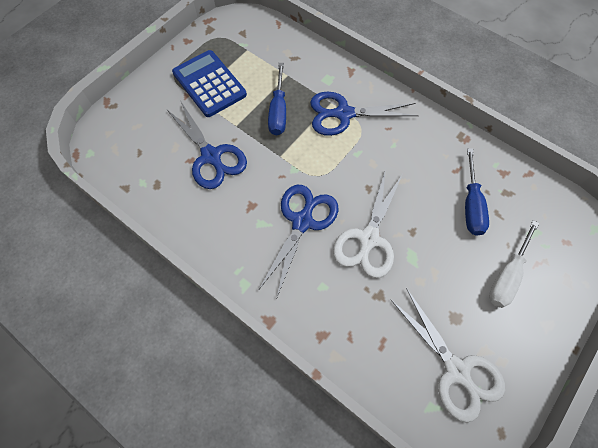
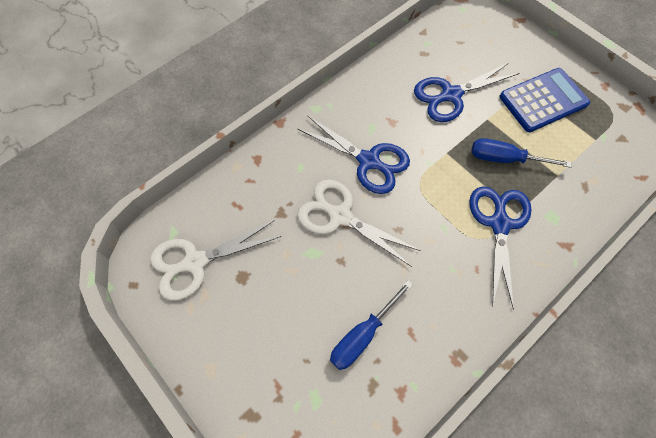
camera: 100 degrees right, 0 degrees up
blue screwdriver [465,148,489,236] -> blue screwdriver turned 60 degrees counterclockwise [330,280,413,370]
white screwdriver [489,220,539,308] -> none

